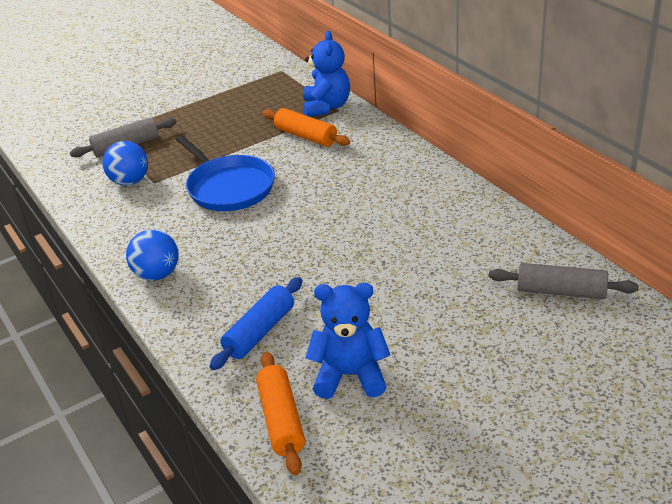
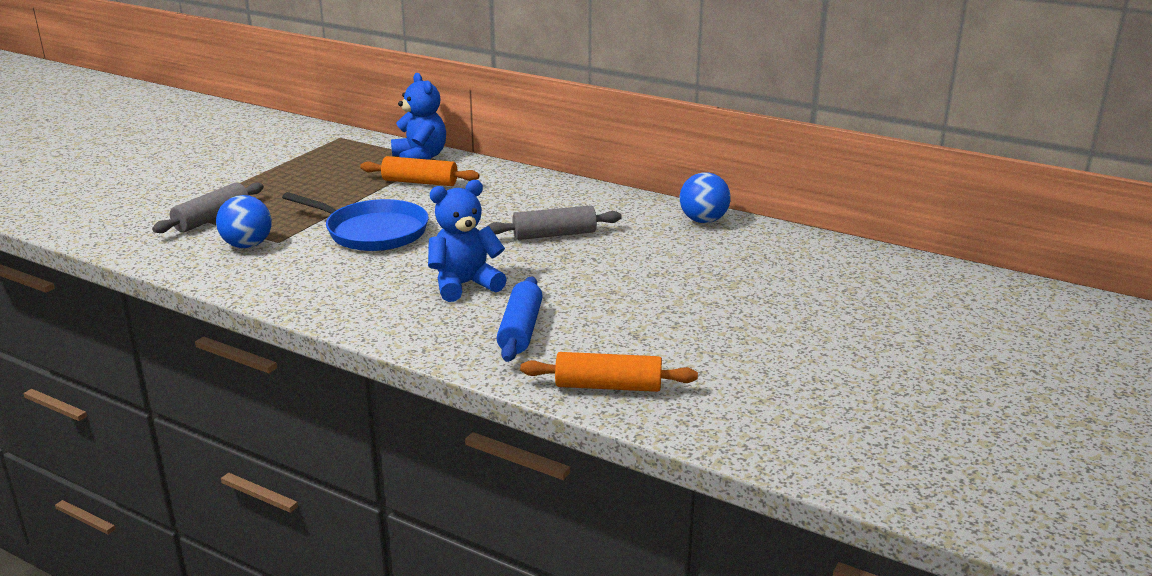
camera: 30 degrees left, 10 degrees down
blue ball [126,229,179,281] -> blue ball moved to [679,172,731,223]
orange rolling pin [256,352,305,475] -> orange rolling pin turned 45 degrees counterclockwise [520,352,698,392]
blue teddy bear [306,282,390,399] -> blue teddy bear moved to [428,180,507,302]
grey rolling pin [489,263,639,299] -> grey rolling pin moved to [486,205,622,240]

